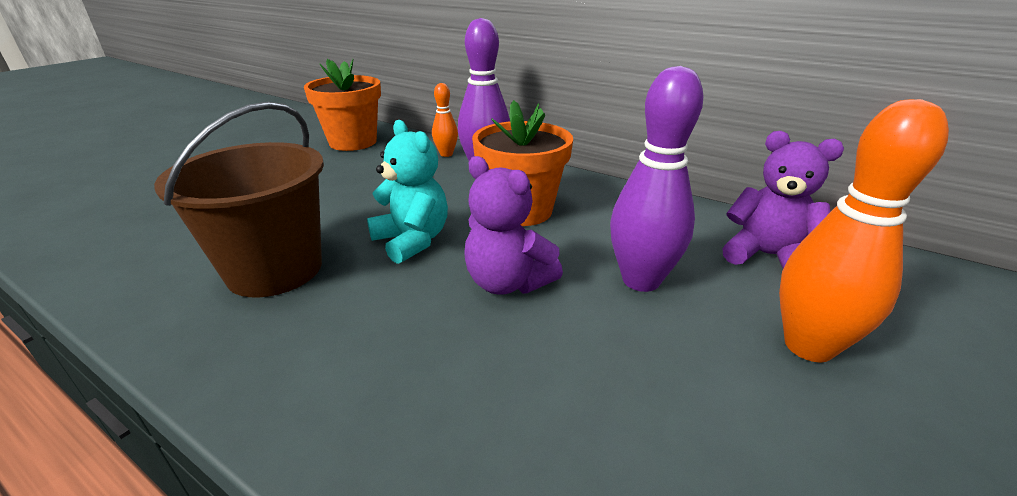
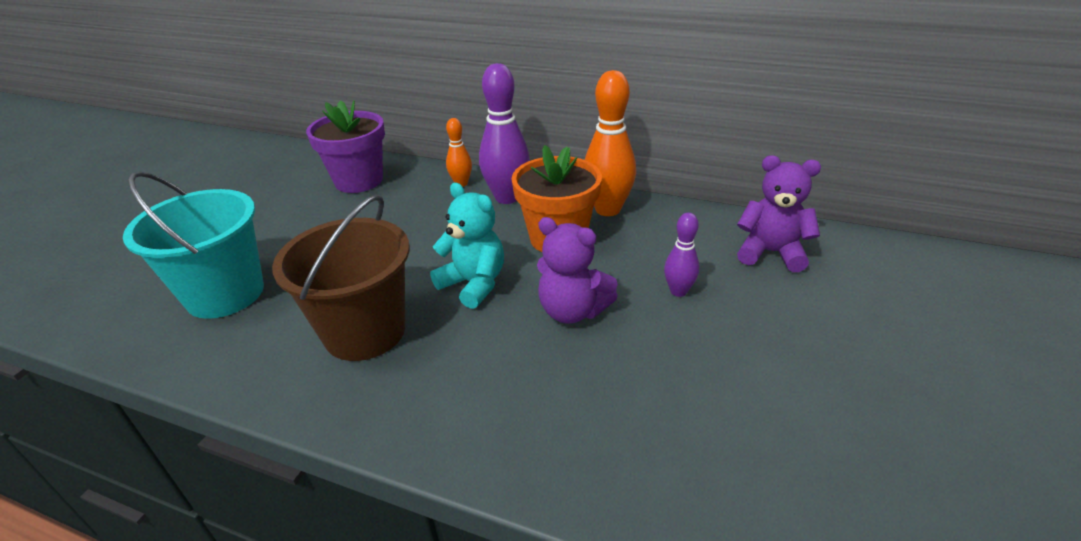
camera: 10 degrees left, 5 degrees up
orange flower pot [304,59,381,151] -> purple flower pot [306,100,385,193]
purple bowling pin [610,66,703,292] -> purple bowling pin [664,213,699,297], size x0.54
orange bowling pin [779,99,949,362] -> orange bowling pin moved to [585,70,636,216]
none -> turquoise bucket [123,171,264,319]

